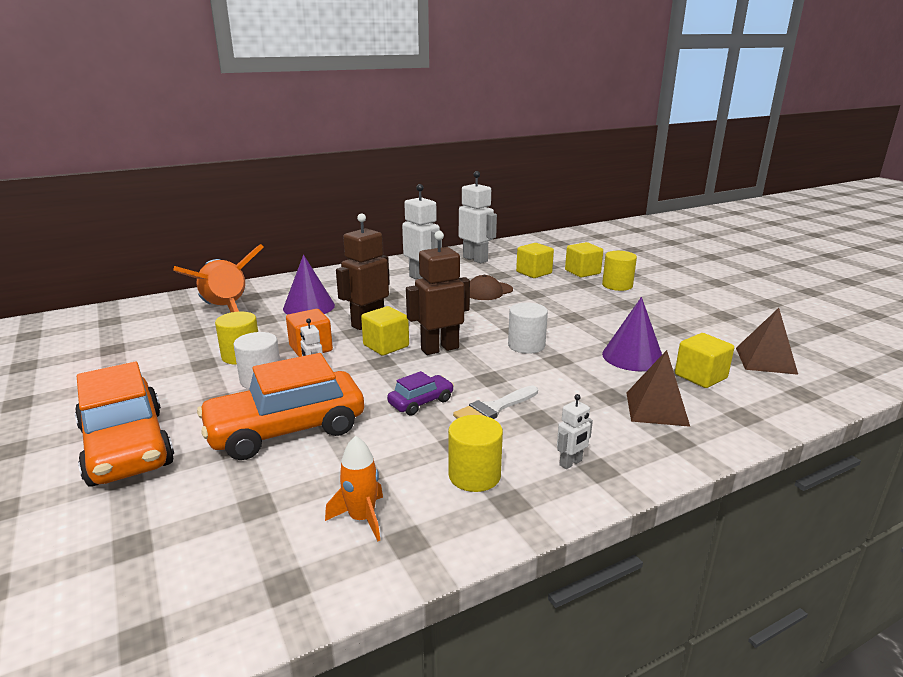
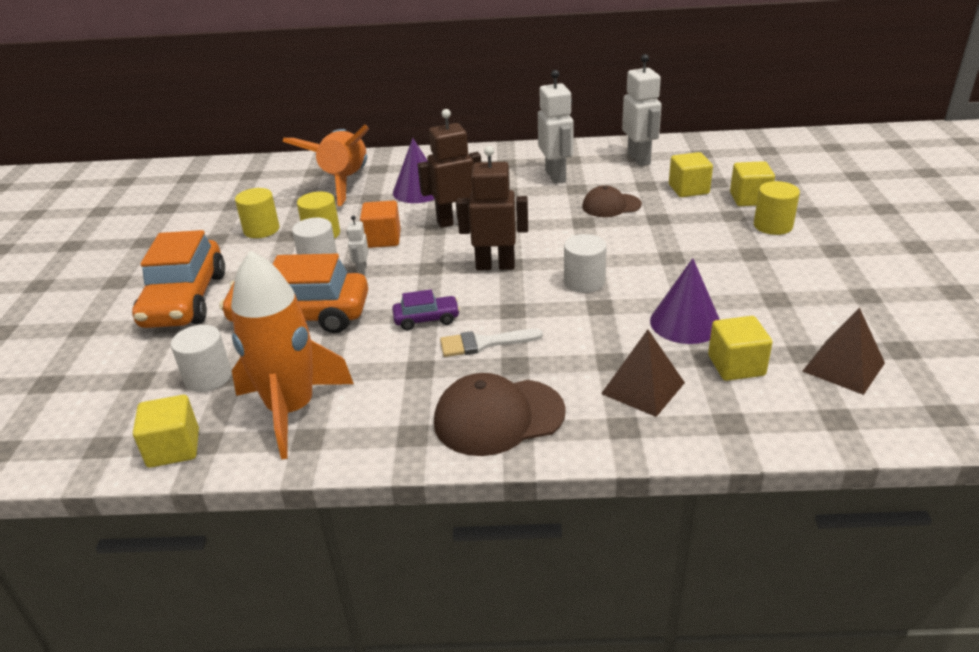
camera: 30 degrees right, 10 degrees up
orange rocket [325,436,383,541] -> orange rocket [231,250,354,459], size x2.16
yellow cube [361,306,409,356] -> yellow cube moved to [133,395,199,468]
yellow cylinder [448,415,503,492] -> yellow cylinder moved to [235,188,280,238]
white robot [557,394,593,469] -> brown cap [434,373,566,456]
none -> white cylinder [171,325,232,392]

